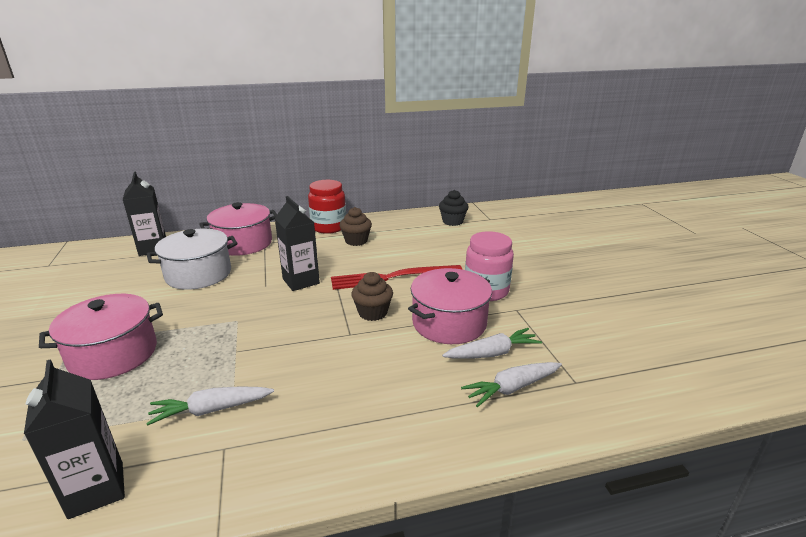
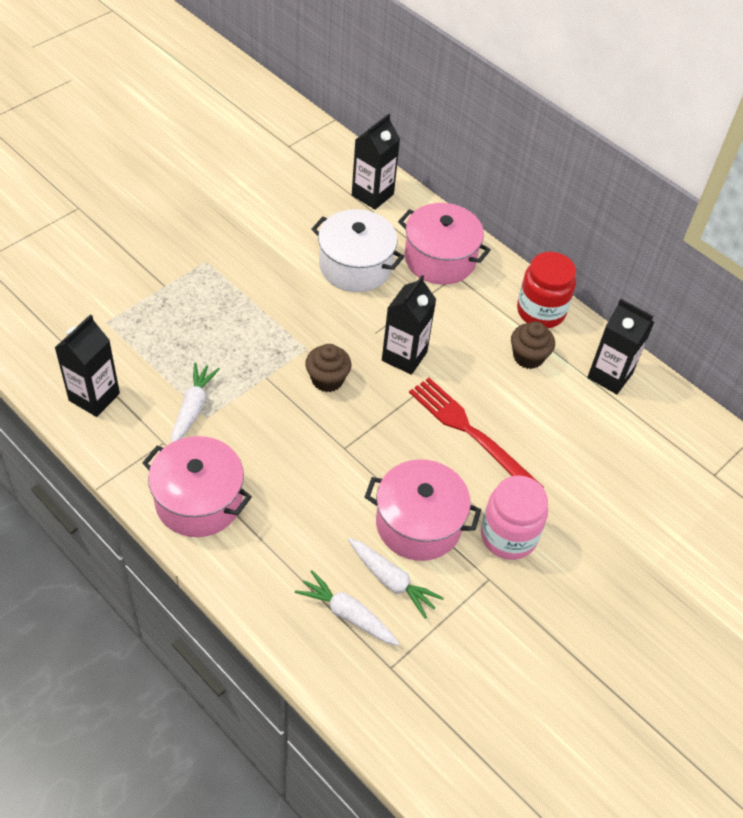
camera: 55 degrees right, 25 degrees up
pink pot [39,294,163,380] -> pink pot moved to [142,436,252,537]
white carrot [146,386,274,426] -> white carrot turned 60 degrees clockwise [171,363,220,443]
brown cupcake [351,272,393,321] -> brown cupcake moved to [305,344,351,392]
black cupcake [439,190,469,226] -> none
none -> black carton [587,299,654,394]

